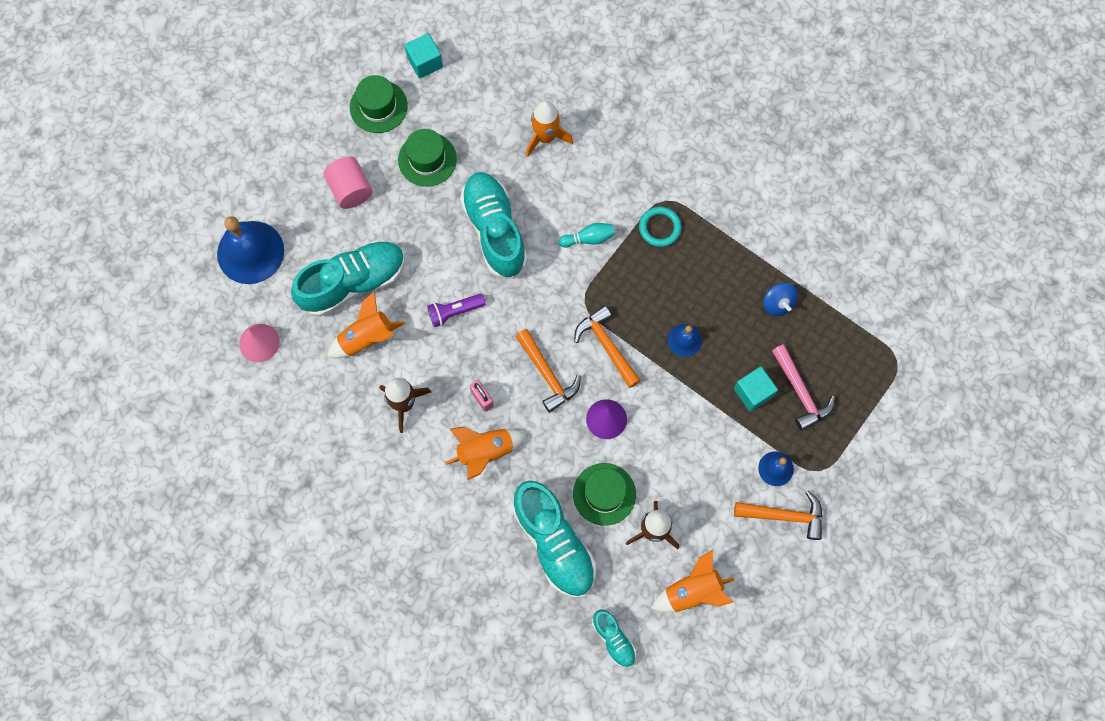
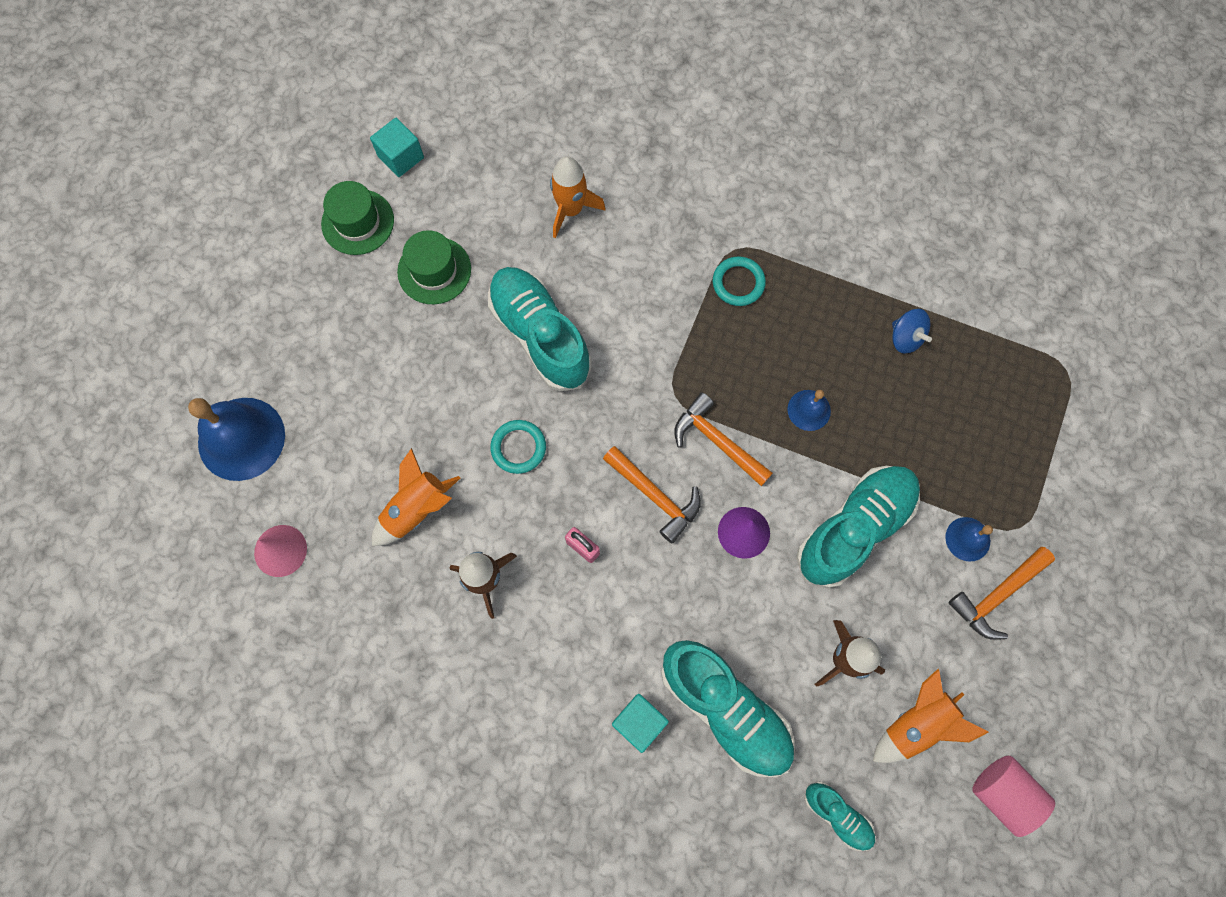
camera: 15 degrees left, 0 degrees up
turquoise shoe [291,241,405,317] -> turquoise shoe moved to [796,466,920,588]
pink cylinder [324,156,373,209] -> pink cylinder moved to [972,756,1055,837]
purple flashlight [427,294,485,327] -> turquoise ring [490,420,546,474]
orange rocket [445,426,527,480] -> none
turquoise bowling pin [559,223,615,247] -> none
green hat [573,463,636,526] -> none
turquoise cube [734,367,778,412] -> turquoise cube moved to [612,694,669,753]
orange hammer [734,490,823,540] -> orange hammer turned 150 degrees clockwise [948,547,1055,640]
pink hammer [772,345,835,431] -> none

